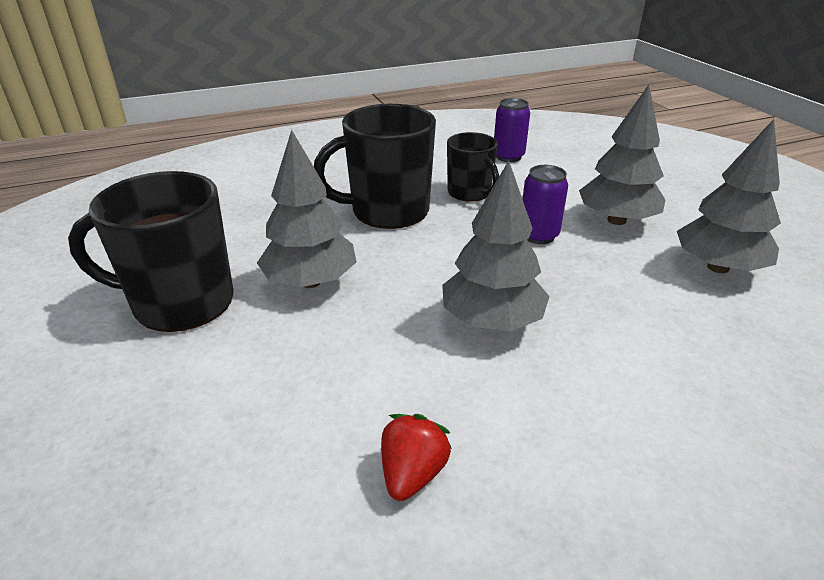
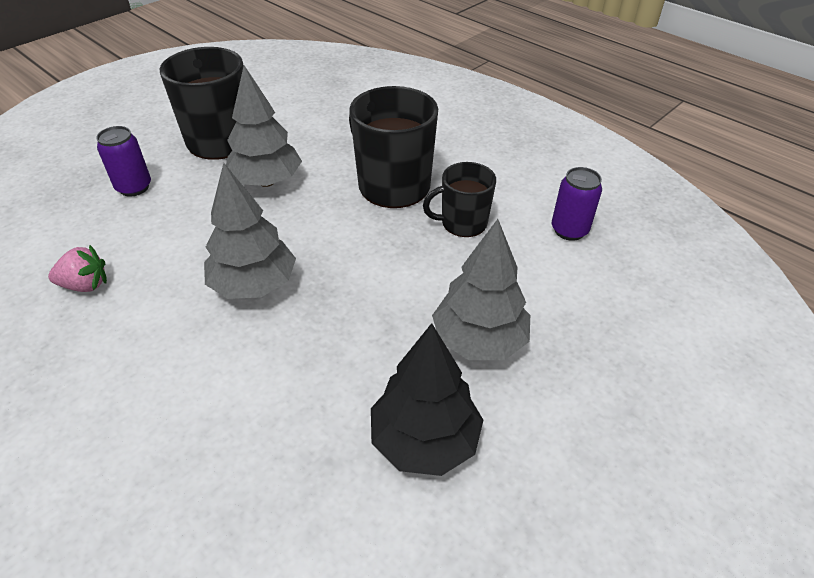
camera: 65 degrees right, 10 degrees up
red strawberry [381,414,452,501] -> pink strawberry [48,245,107,292]
black mug [447,132,499,202] -> black mug turned 45 degrees clockwise [423,162,496,237]
purple can [523,165,568,244] -> purple can moved to [96,126,151,196]
grey tree [677,119,781,273] -> black tree [371,323,483,476]

